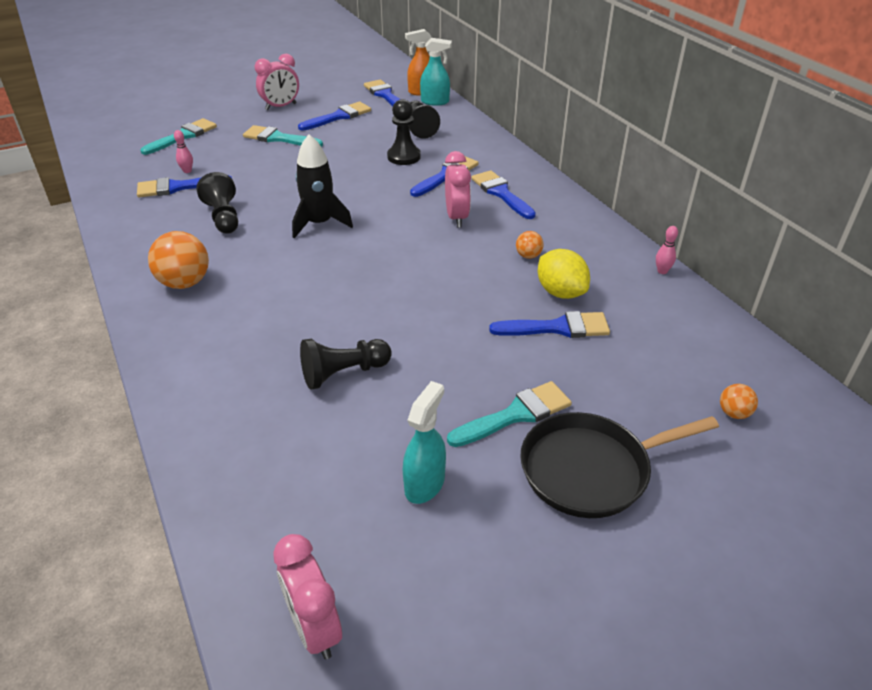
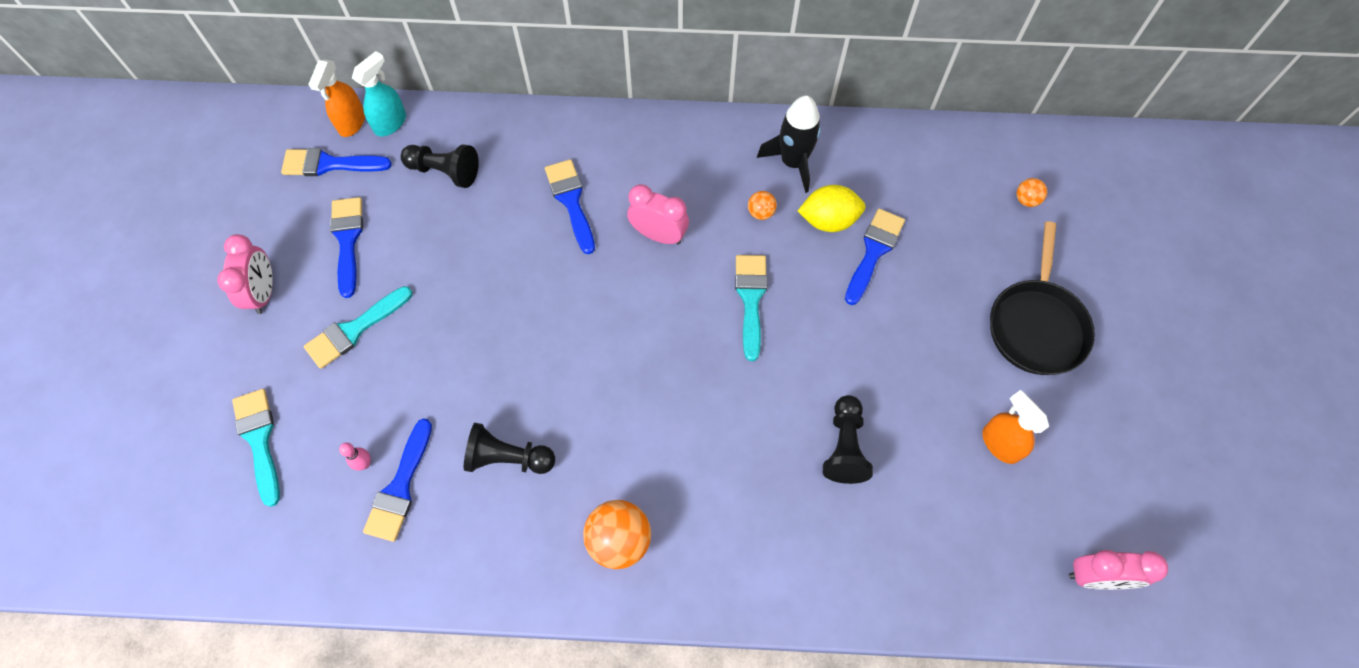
camera: 60 degrees left, 25 degrees up
black rocket [292,134,353,239] -> black rocket moved to [757,96,821,193]
black pawn [387,99,421,165] -> none
turquoise spray bottle [403,381,446,504] -> orange spray bottle [982,390,1049,464]
turquoise brush [447,381,572,447] -> turquoise brush moved to [735,255,767,361]
blue brush [471,170,536,219] -> none
pink bowling pin [656,226,678,274] -> none

